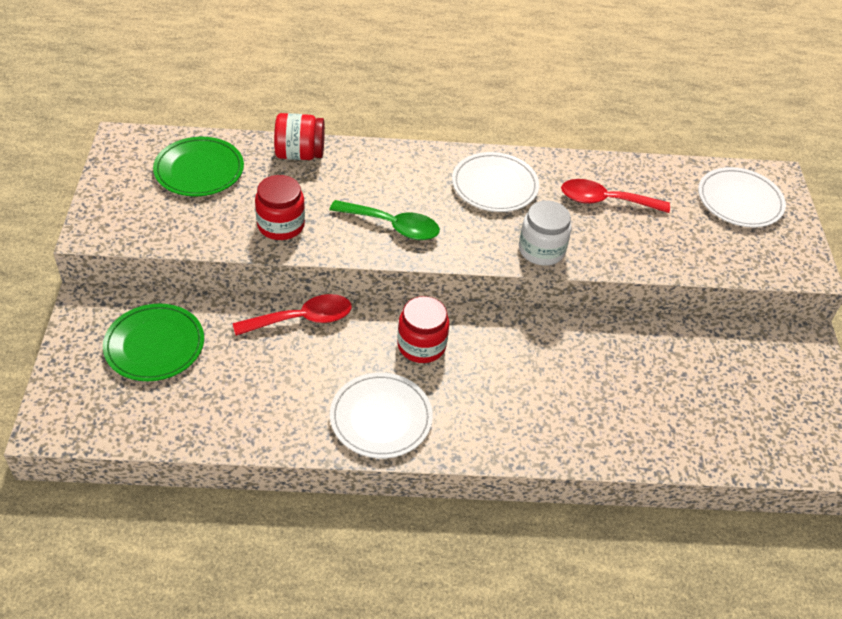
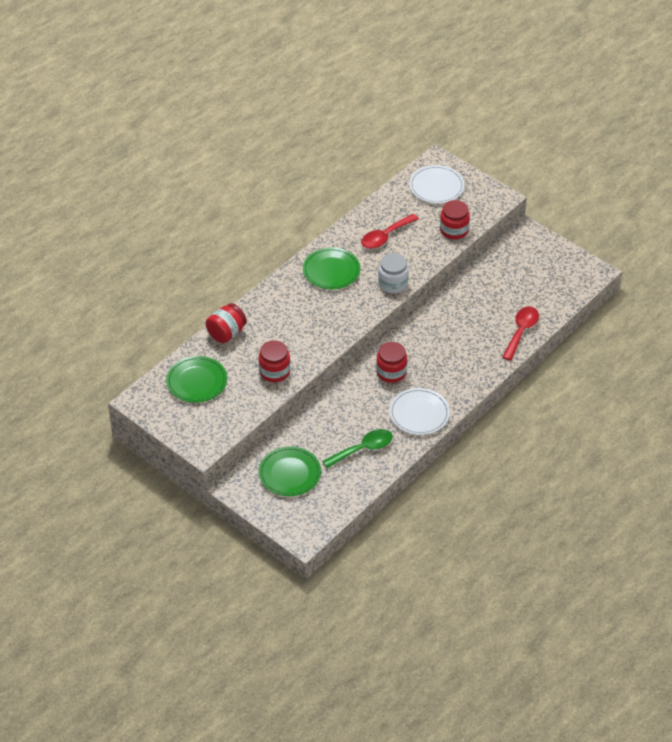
camera: 45 degrees left, 0 degrees up
red spoon [233,294,352,336] -> red spoon moved to [502,306,539,361]
green spoon [329,200,440,240] -> green spoon moved to [322,429,393,468]
white plate [452,152,539,212] -> green plate [303,247,360,289]
none -> red jar [440,200,470,239]

